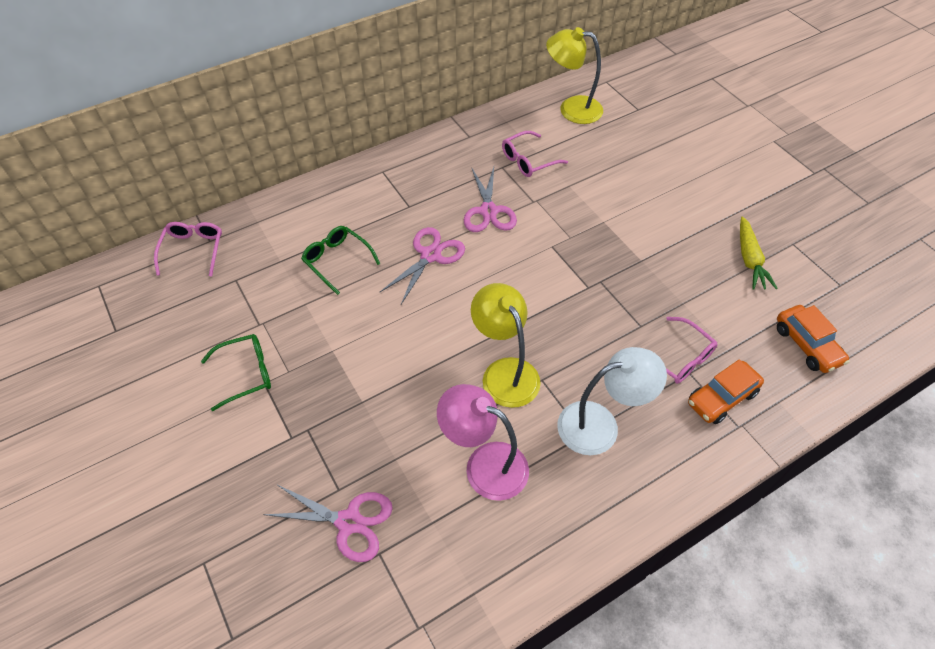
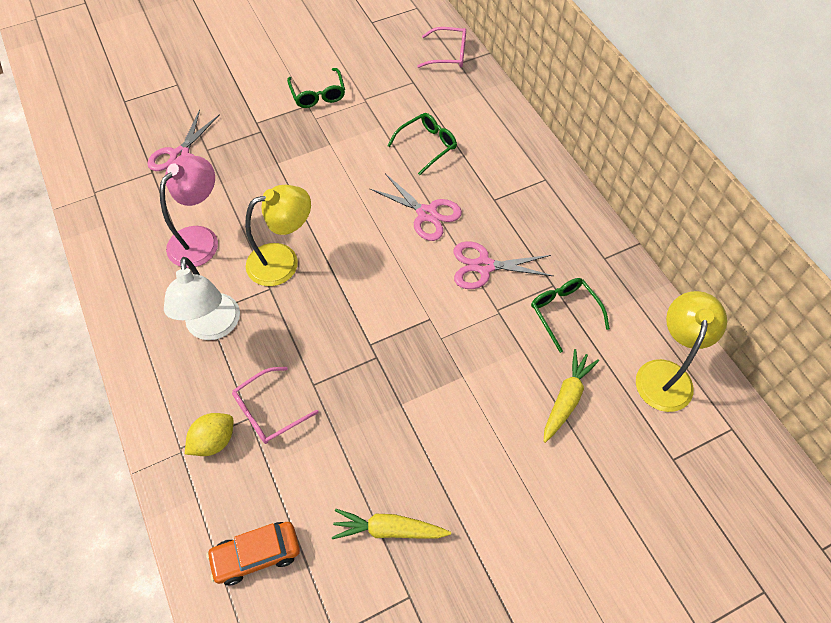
camera: 95 degrees right, 5 degrees up
pink glasses [502,131,568,177] -> green glasses [531,278,610,353]
orange car [688,359,764,424] -> yellow lemon [185,413,234,456]
none -> yellow carrot [544,349,599,443]

